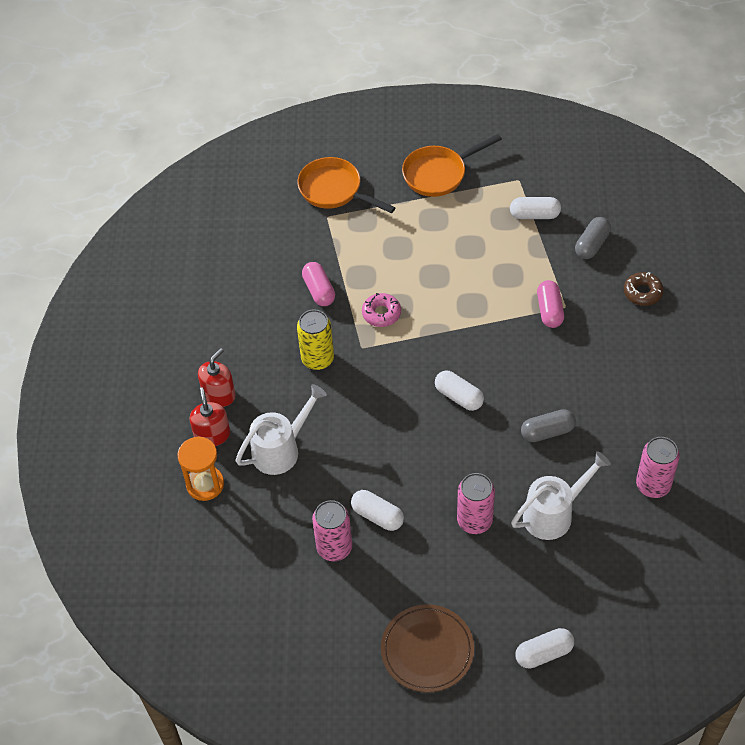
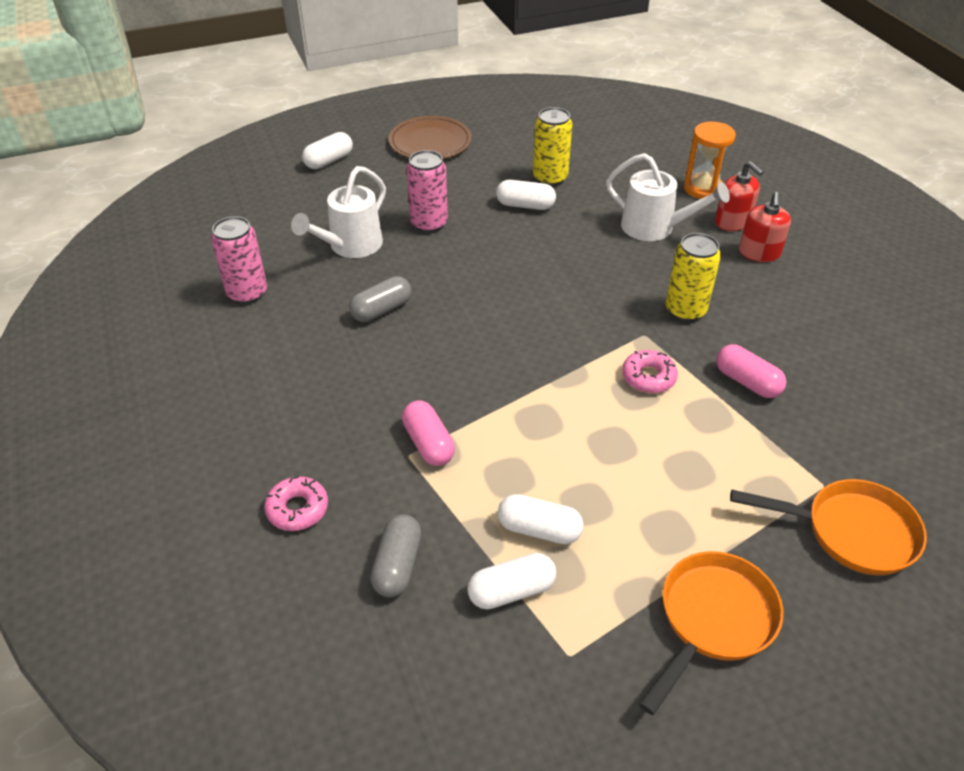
camera: 155 degrees right, 10 degrees down
white watering can [236,384,327,475] -> white watering can turned 90 degrees counterclockwise [606,153,730,241]
pink can [312,500,352,561] -> yellow can [533,107,572,186]
white capsule [435,371,484,411] -> white capsule moved to [497,494,584,544]
brown donut [624,272,664,306] -> pink donut [264,476,328,531]

